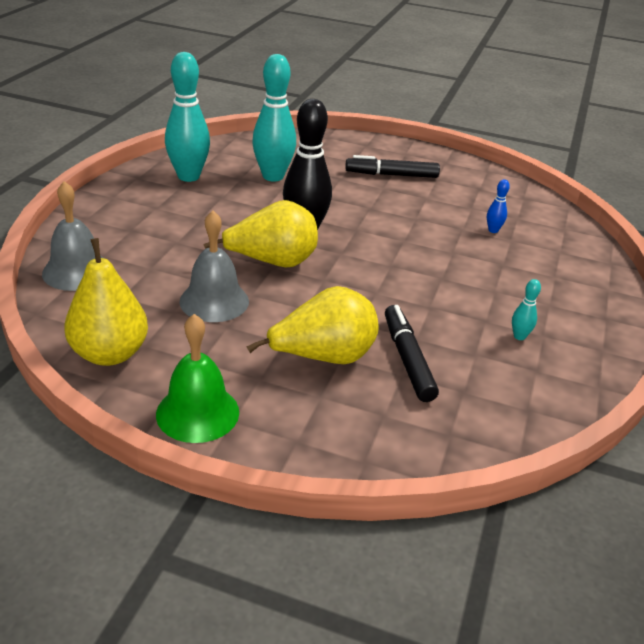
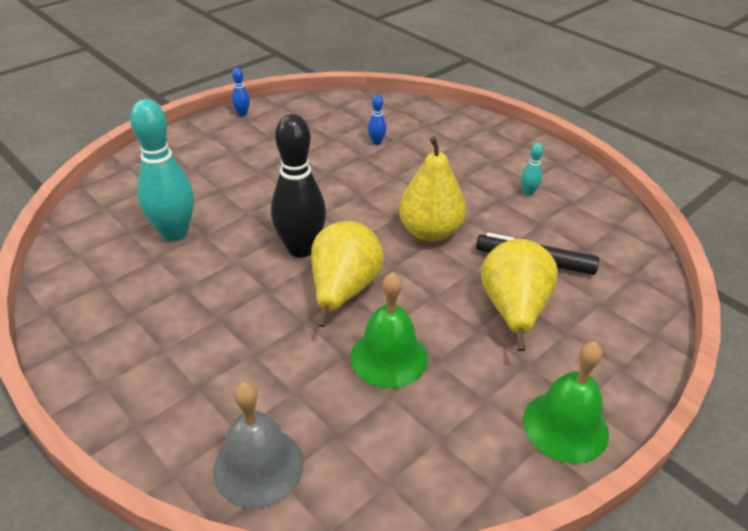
camera: 60 degrees left, 5 degrees up
yellow pear [64,238,148,366] -> yellow pear moved to [399,136,466,242]
turquoise bowling pin [165,52,210,182] -> none
grey bell [179,210,249,322] -> green bell [351,272,428,388]
black marker [345,155,440,178] -> none
none -> blue bowling pin [232,68,250,116]

